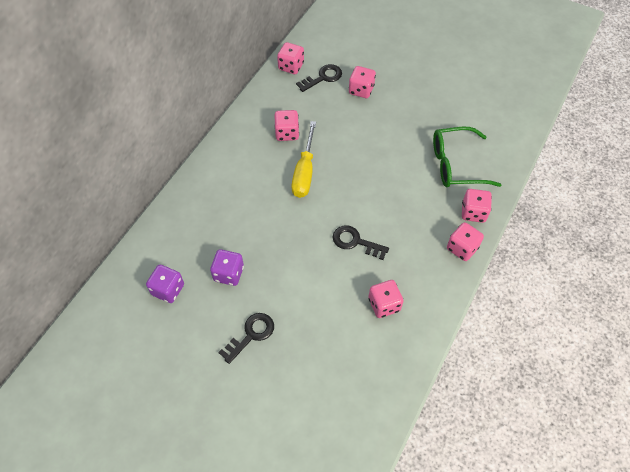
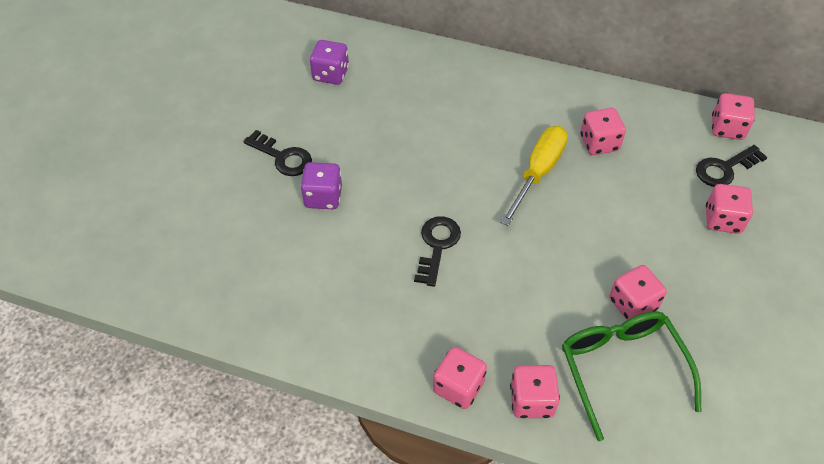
camera: 80 degrees right, 5 degrees down
purple dice [210,249,244,286] -> purple dice moved to [301,162,342,209]
yellow screwdriver [292,121,316,198] -> yellow screwdriver turned 120 degrees clockwise [500,126,568,226]
black key [296,64,342,92] -> black key turned 105 degrees clockwise [696,145,767,187]
pink dice [368,280,403,318] -> pink dice moved to [609,265,667,320]

